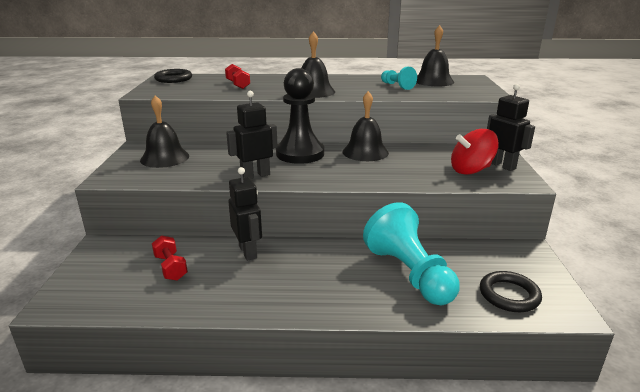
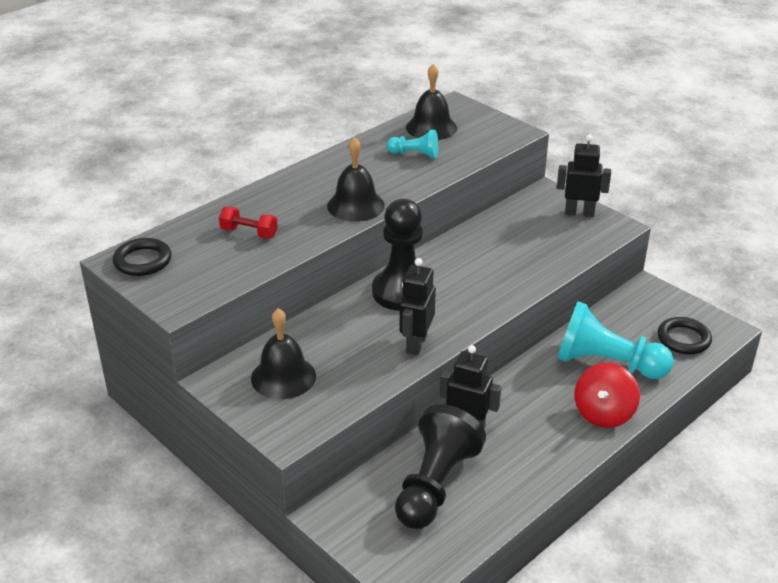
camera: 45 degrees left, 10 degrees up
red dumbbell [152,235,188,281] -> black pawn [395,404,486,529]
black bell [342,91,389,161] -> none
red spinning top [451,129,499,175] -> red spinning top moved to [574,363,640,428]

